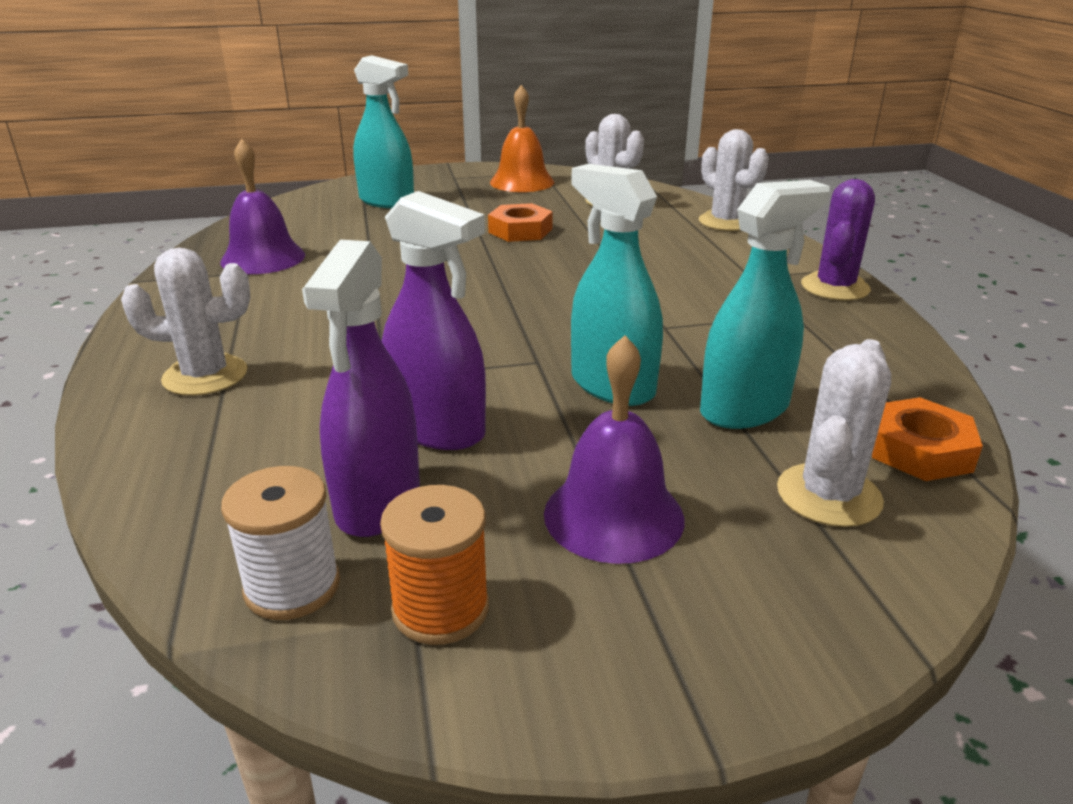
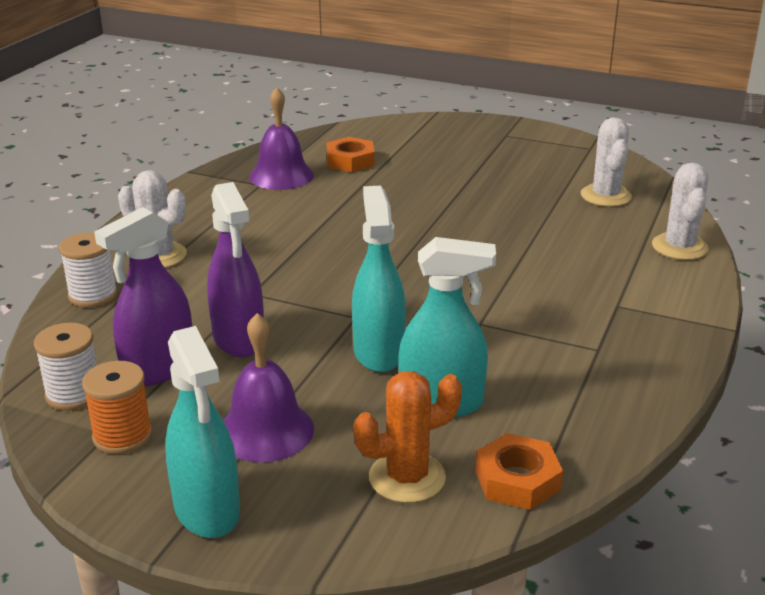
camera: 35 degrees right, 0 degrees up
turquoise spray bottle [353,55,414,208] -> turquoise spray bottle moved to [165,326,240,538]
orange nut [488,203,553,242] -> orange nut moved to [327,137,375,172]
orange bell [490,85,554,192] -> none
white cactus [777,339,891,527] -> orange cactus [353,371,462,503]
purple cactus [801,179,875,300] -> none
none -> white spool [59,232,117,307]

